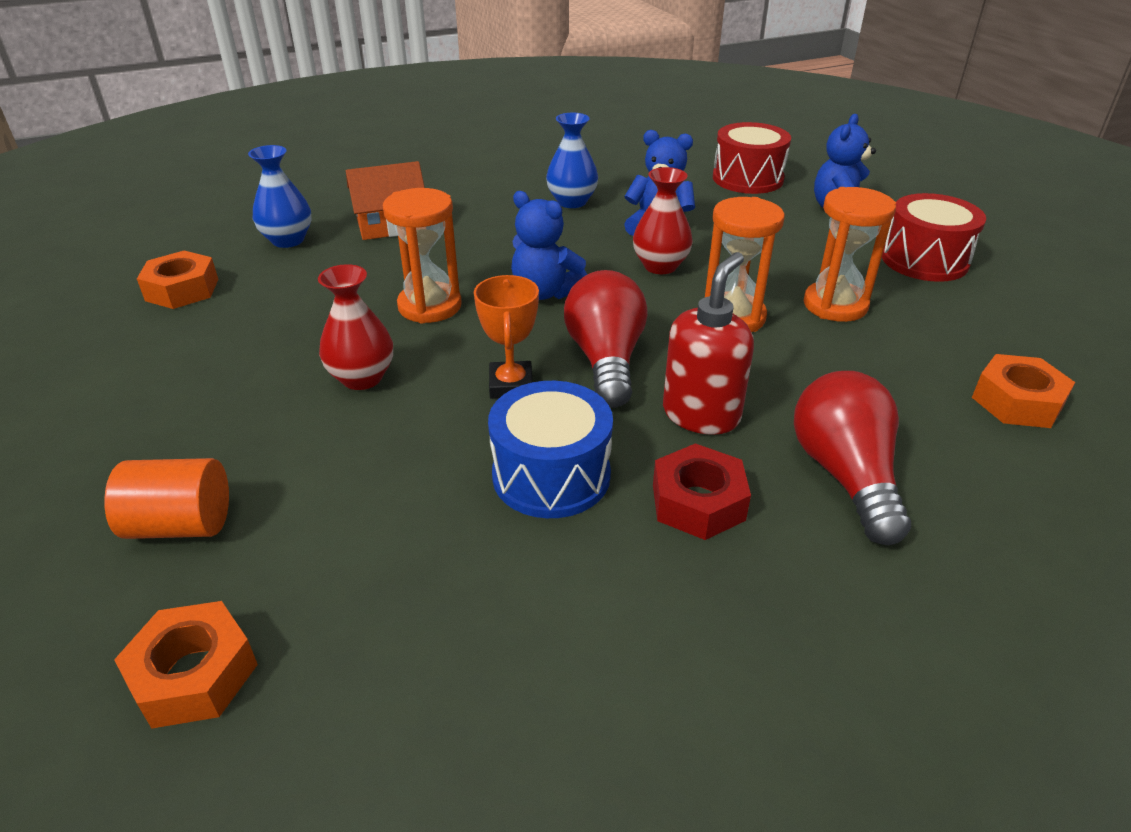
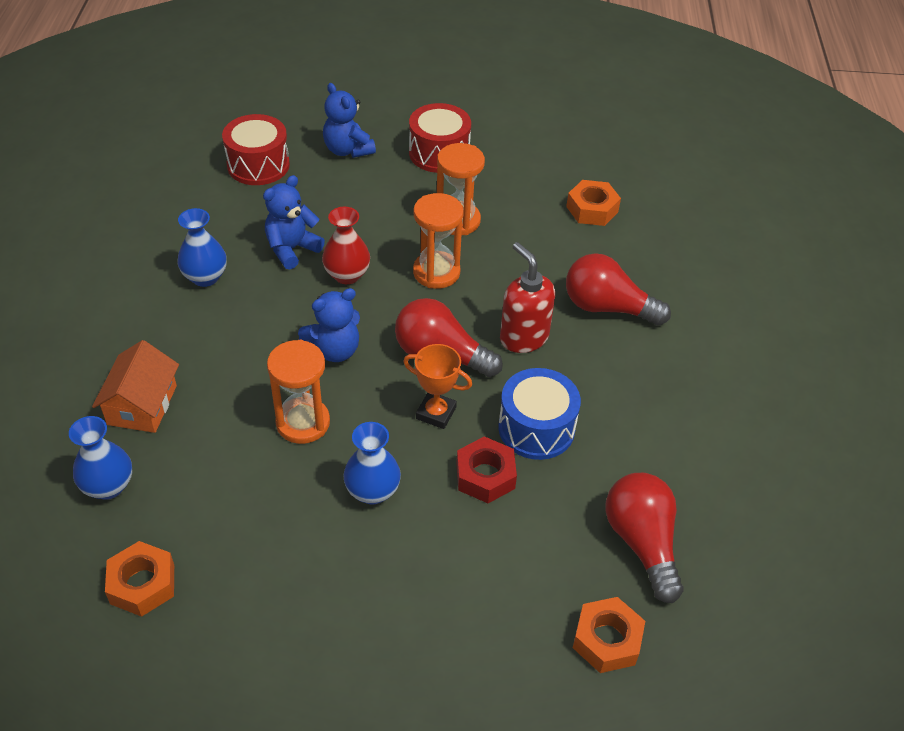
camera: 65 degrees left, 10 degrees up
orange cylinder [104,458,229,539] -> none
red vase [318,264,393,390] -> blue vase [343,422,401,504]
red nut [653,443,751,540] -> red nut moved to [456,436,517,503]
none -> red light bulb [605,473,684,603]

